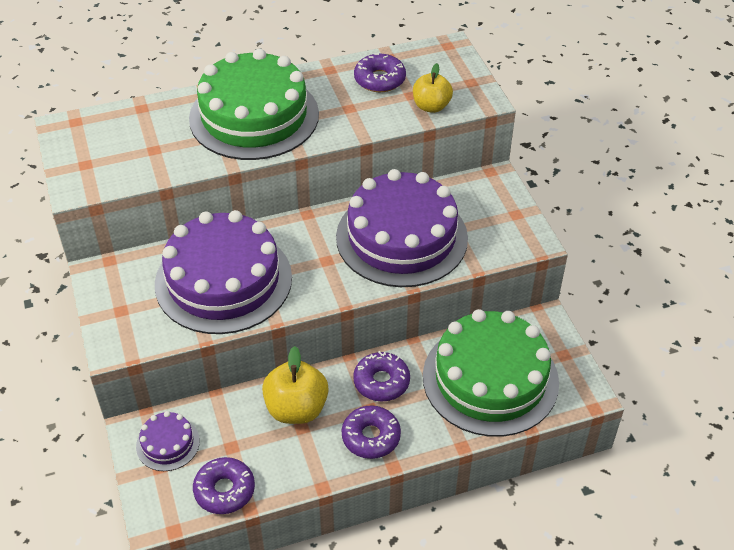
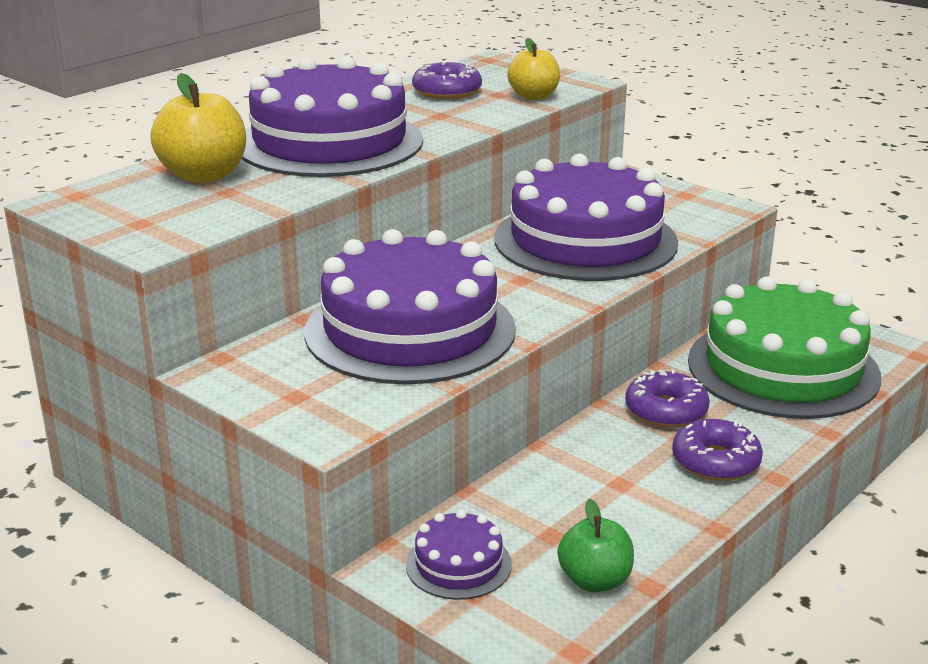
camera: 30 degrees left, 20 degrees down
green cake [189,49,319,160] -> purple cake [242,56,423,177]
purple donut [193,457,255,514] -> green apple [557,499,634,592]
yellow apple [262,346,329,424] -> yellow apple moved to [150,73,246,183]

